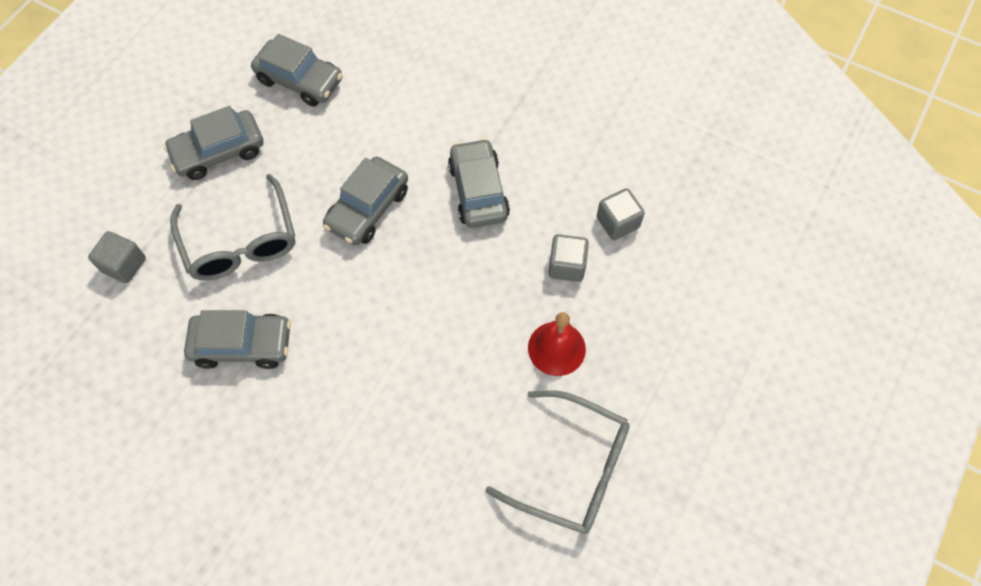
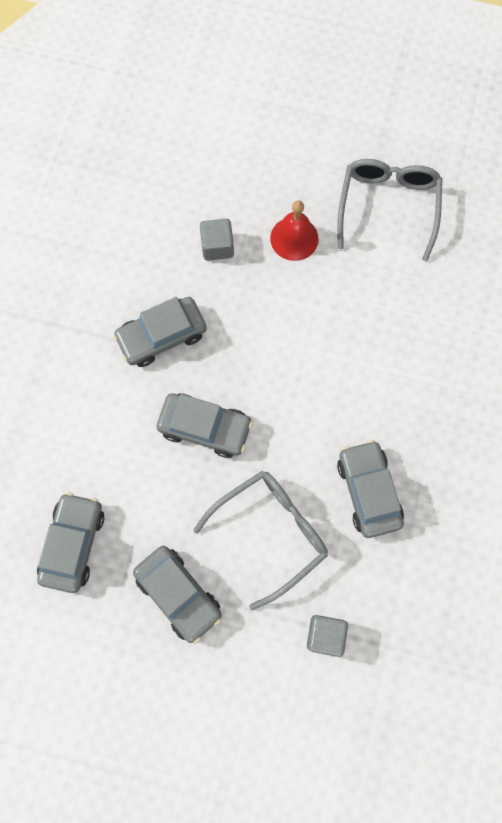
camera: 105 degrees left, 10 degrees up
grey cube [597,188,645,240] -> none

